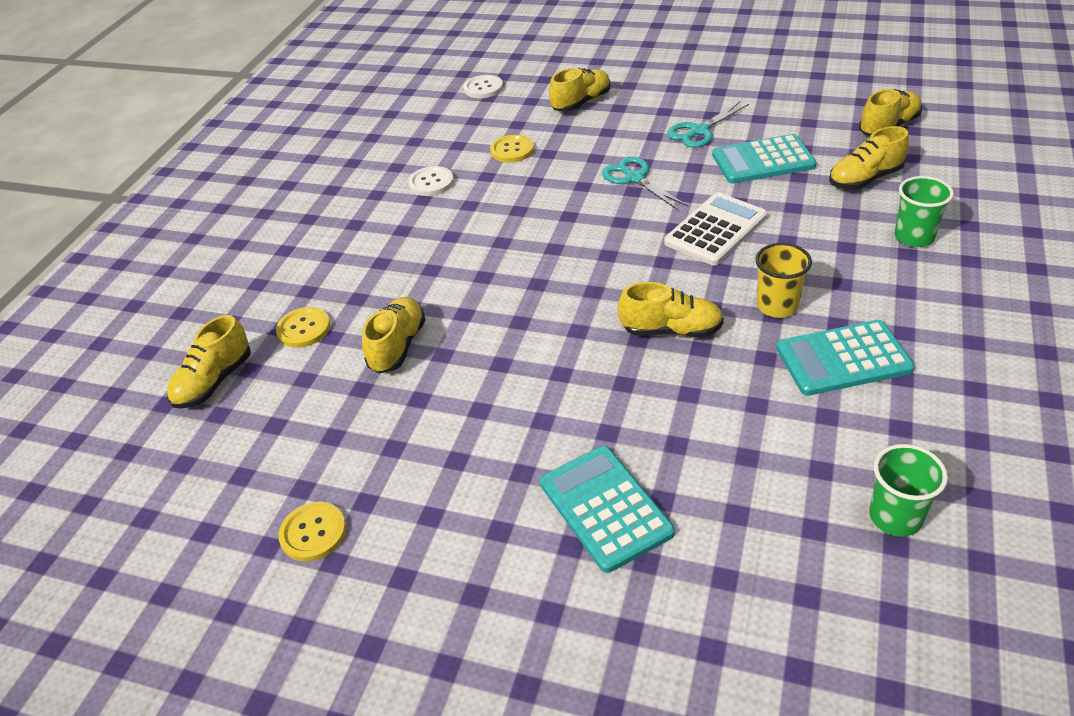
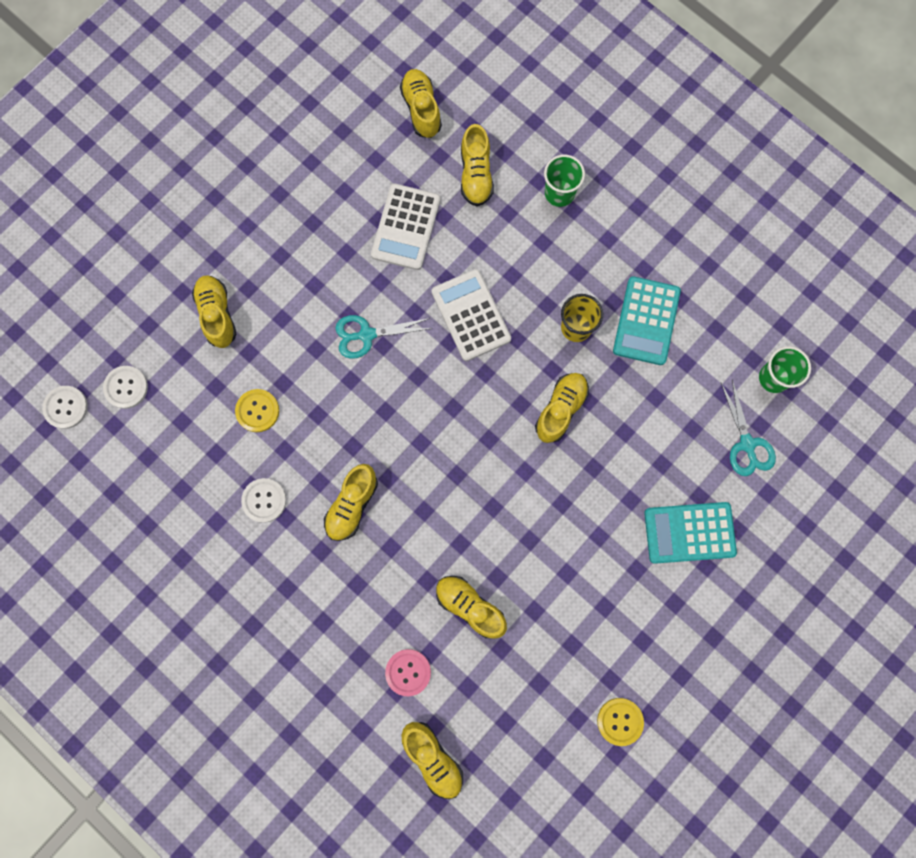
camera: 70 degrees left, 35 degrees up
yellow button [276,307,330,348] -> pink button [385,649,431,696]
turquoise scissors [667,102,749,148] -> turquoise scissors moved to [721,380,776,476]
turquoise calculator [712,134,817,184] -> white calculator [371,184,441,270]
none -> white button [42,386,88,429]
none -> yellow shoe [324,464,378,541]

